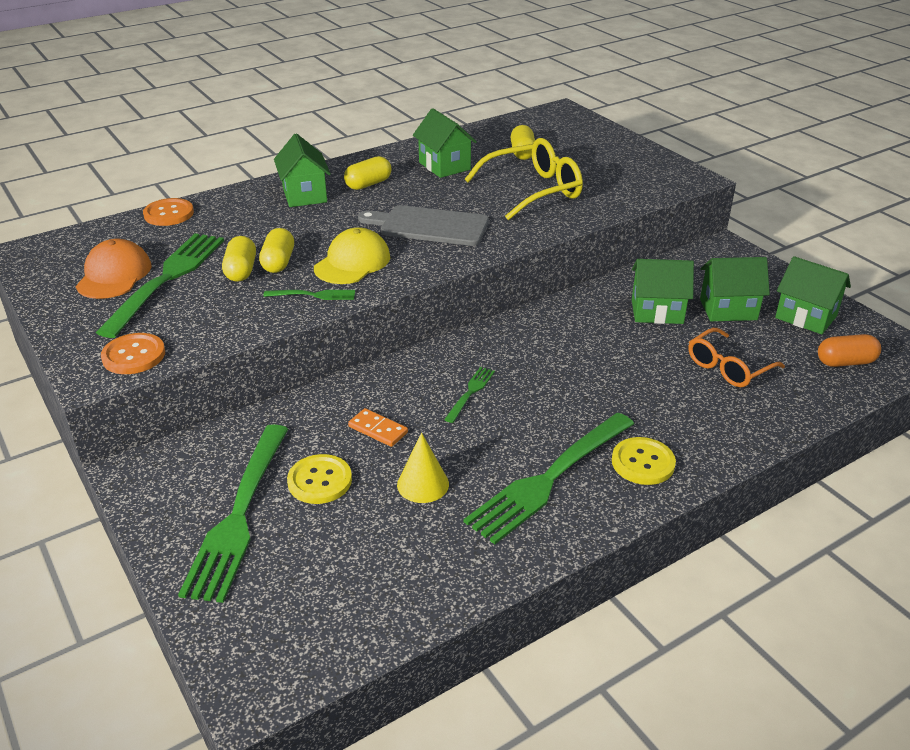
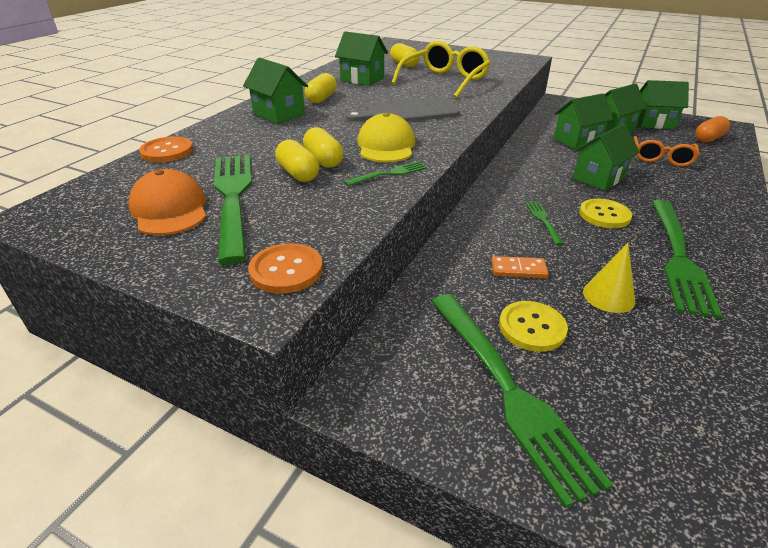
camera: 30 degrees left, 0 degrees up
yellow button [612,437,676,485] -> yellow button moved to [579,199,632,228]
none -> green house [573,123,640,191]

